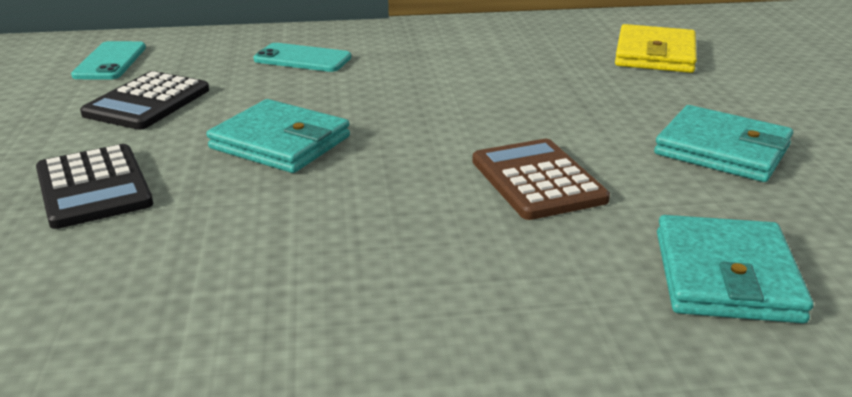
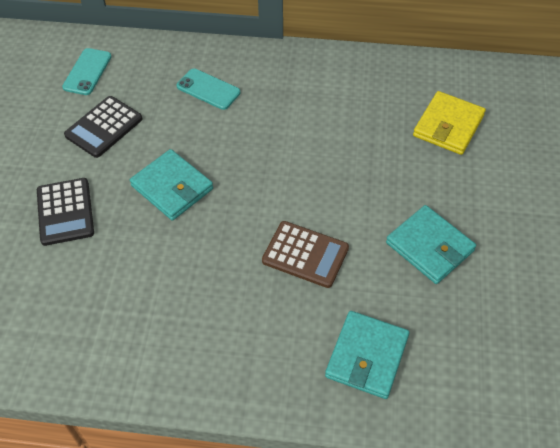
camera: 15 degrees right, 25 degrees up
brown calculator [472,139,610,220] -> brown calculator turned 120 degrees clockwise [262,221,349,288]

